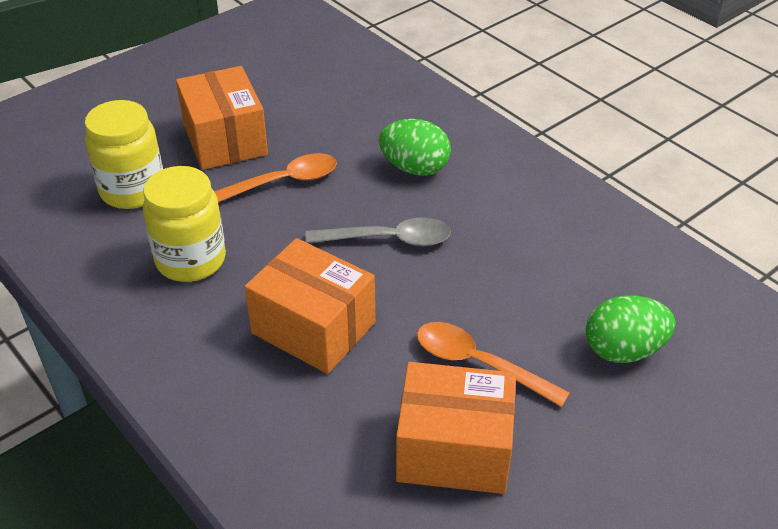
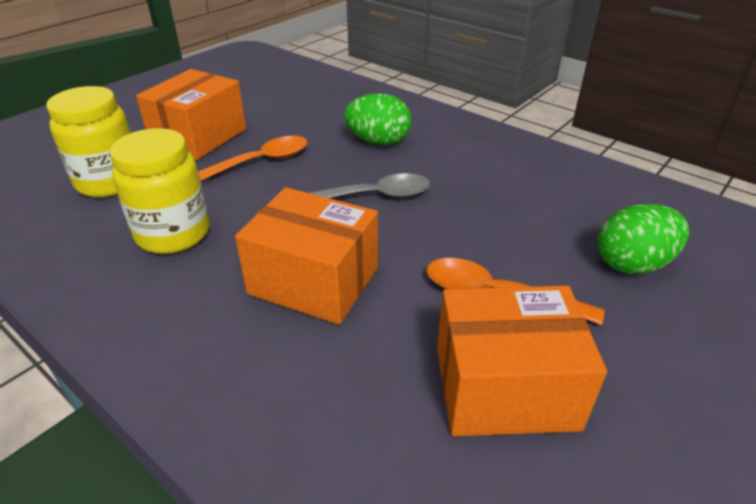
camera: 10 degrees left, 5 degrees down
orange box [176,66,268,170] -> orange box turned 60 degrees clockwise [136,69,246,160]

